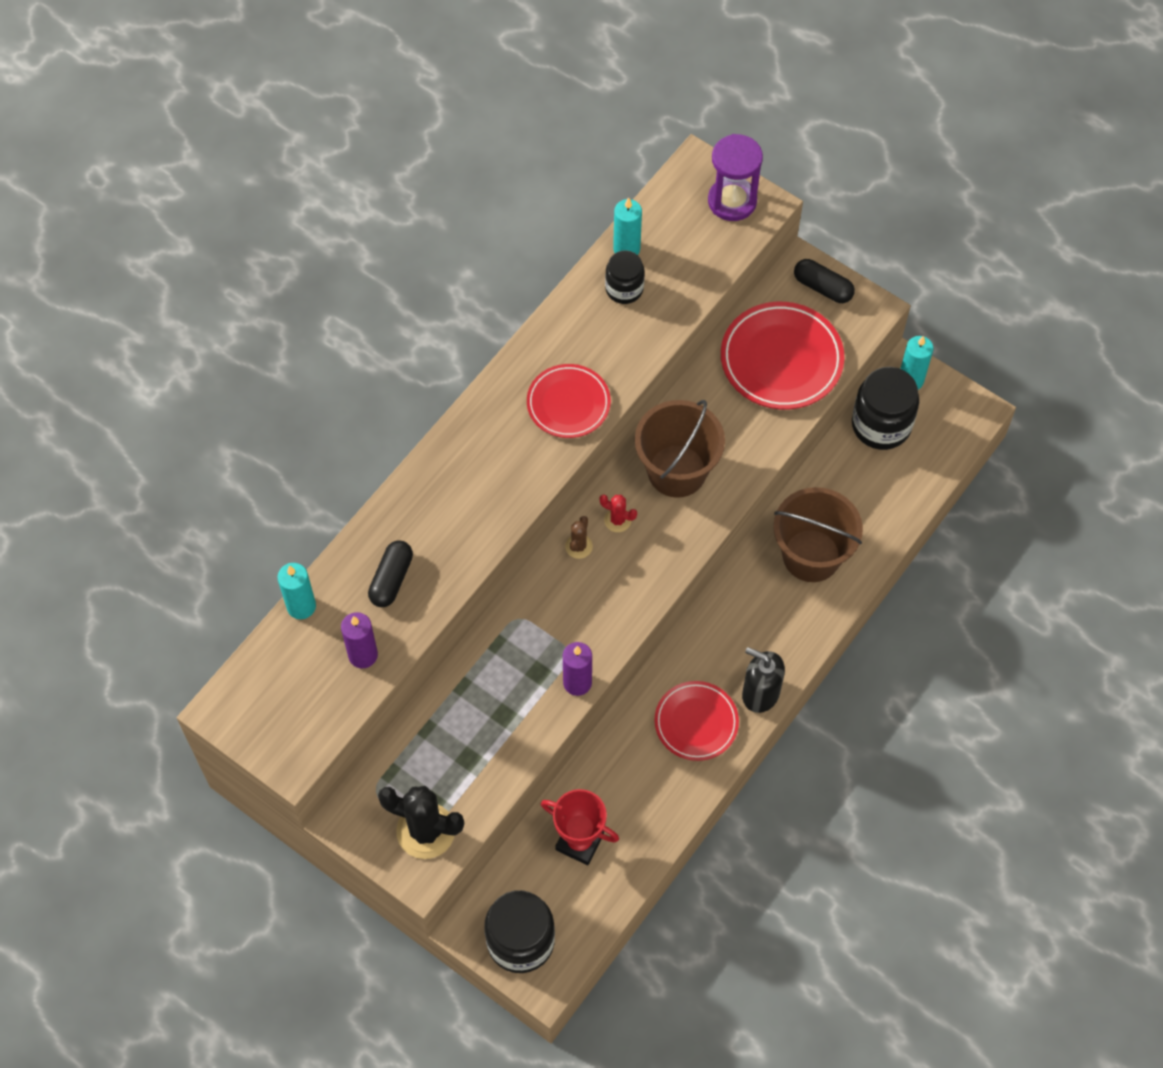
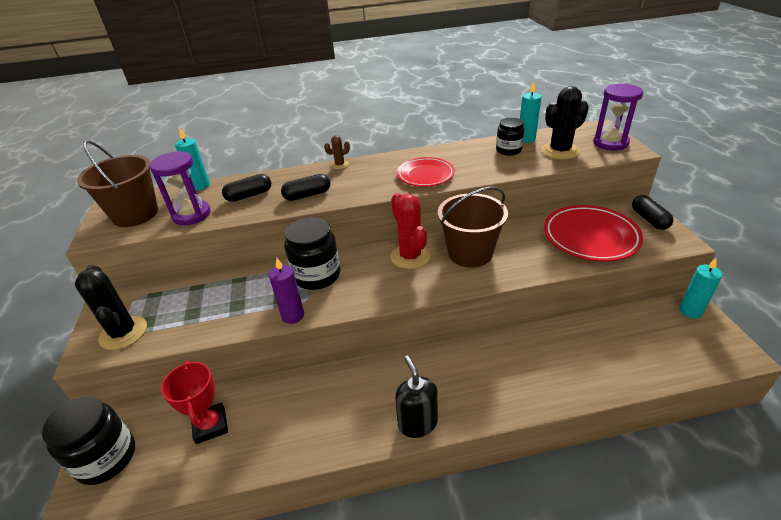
camera: 45 degrees right, 25 degrees down
purple candle [341,612,378,668] -> purple hourglass [149,151,211,225]
brown cactus [565,516,593,559] -> brown cactus moved to [324,135,350,169]
red cactus [599,495,637,532] -> red cactus [390,193,431,269], size x2.02
red plate [654,681,739,761] -> none
brown bucket [774,487,863,582] -> brown bucket moved to [77,140,158,227]
black jar [852,367,919,450] -> black jar moved to [285,217,341,290]
none -> black capsule [281,174,331,201]
none -> black cactus [541,86,589,160]

